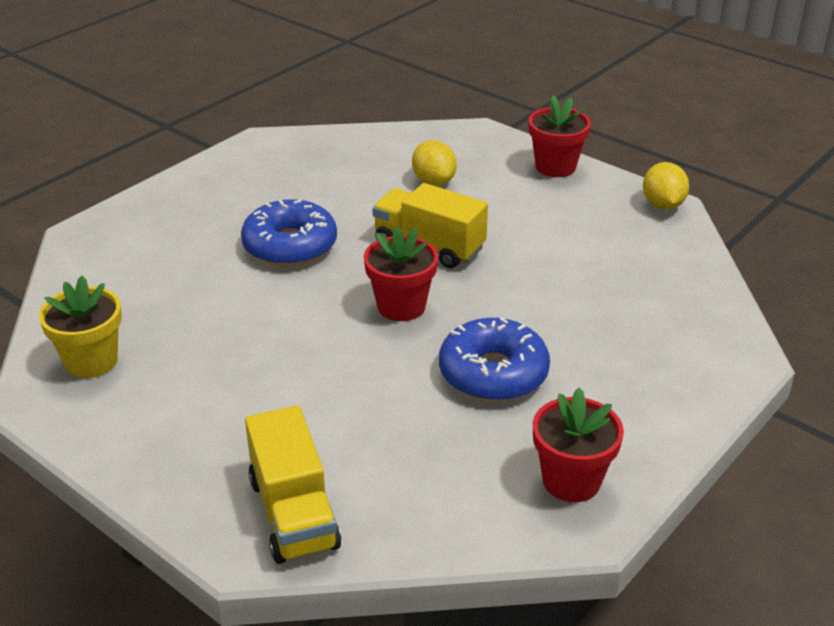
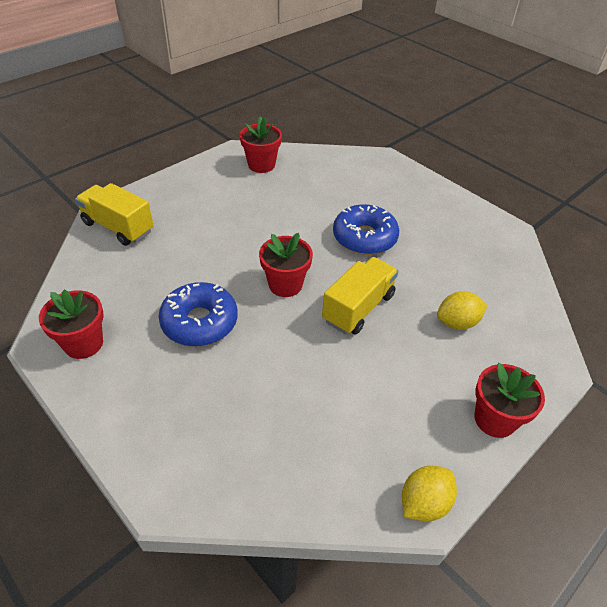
camera: 95 degrees right, 10 degrees up
yellow flower pot [39,276,122,378] -> red flower pot [240,117,282,173]
yellow truck [245,405,341,564] -> yellow truck turned 45 degrees clockwise [75,183,154,246]
yellow lemon [643,162,689,210] -> yellow lemon turned 45 degrees counterclockwise [402,466,457,522]

